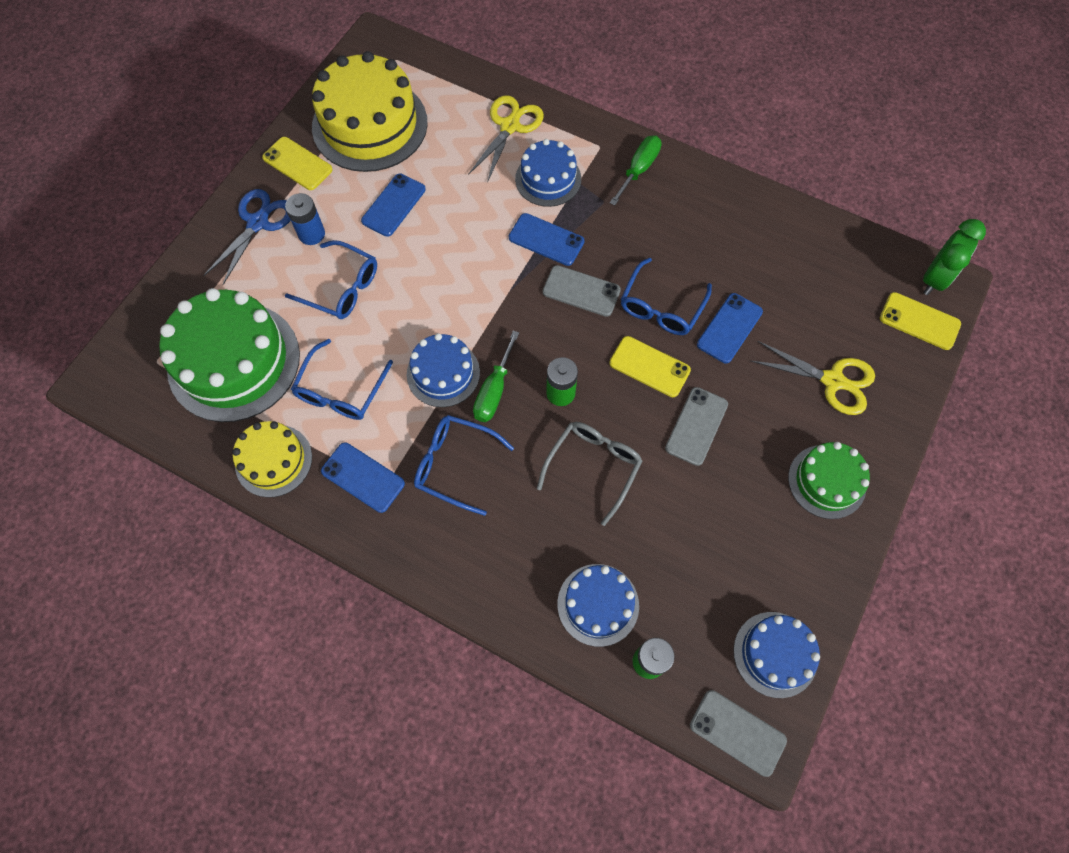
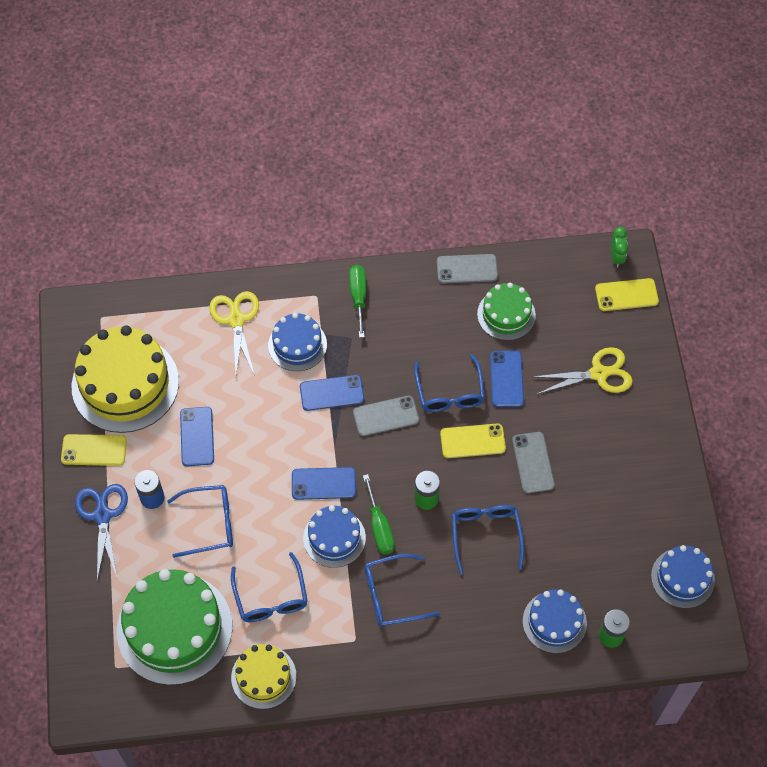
camera: 35 degrees left, 5 degrees down
blue phone [321,442,405,513] -> blue phone moved to [292,467,356,500]
grey glasses [537,422,642,526] -> blue glasses [452,505,524,574]
grey phone [690,690,787,777] -> grey phone moved to [437,254,498,284]
green cake [788,442,870,519] -> green cake moved to [477,282,536,340]
green clock [923,219,986,295] -> green clock [611,227,628,268], size x0.64

